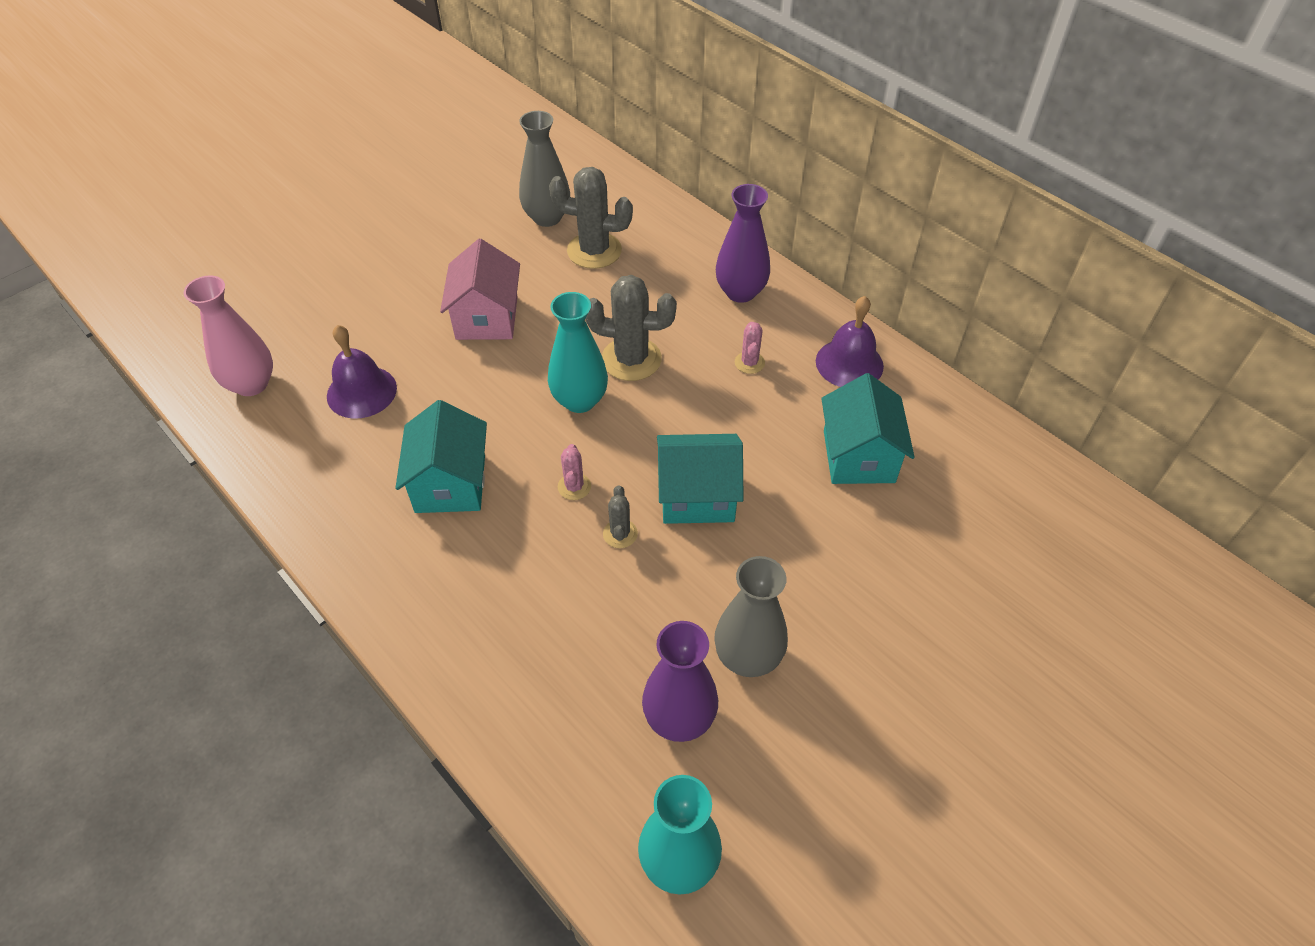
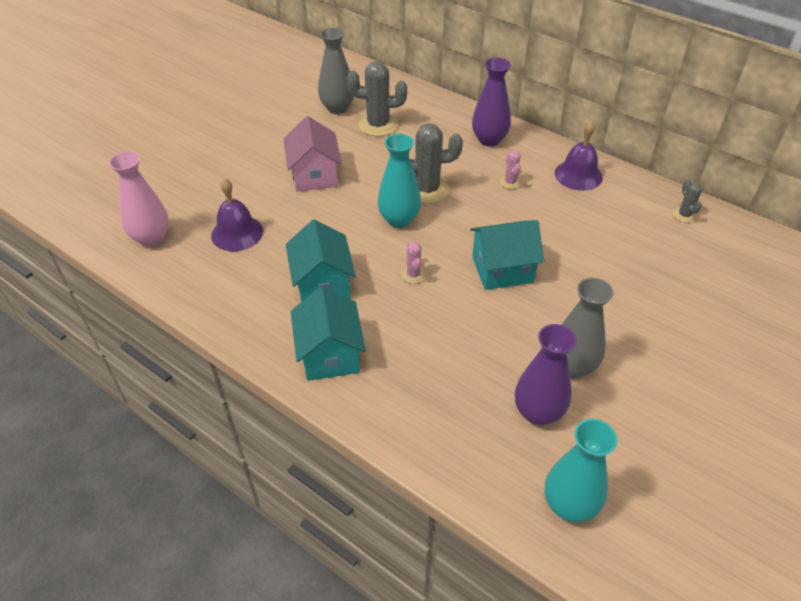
camera: 10 degrees left, 5 degrees down
grey cactus [603,485,638,548] -> grey cactus moved to [673,180,702,223]
turquoise house [821,373,915,484] -> turquoise house moved to [291,287,366,381]

